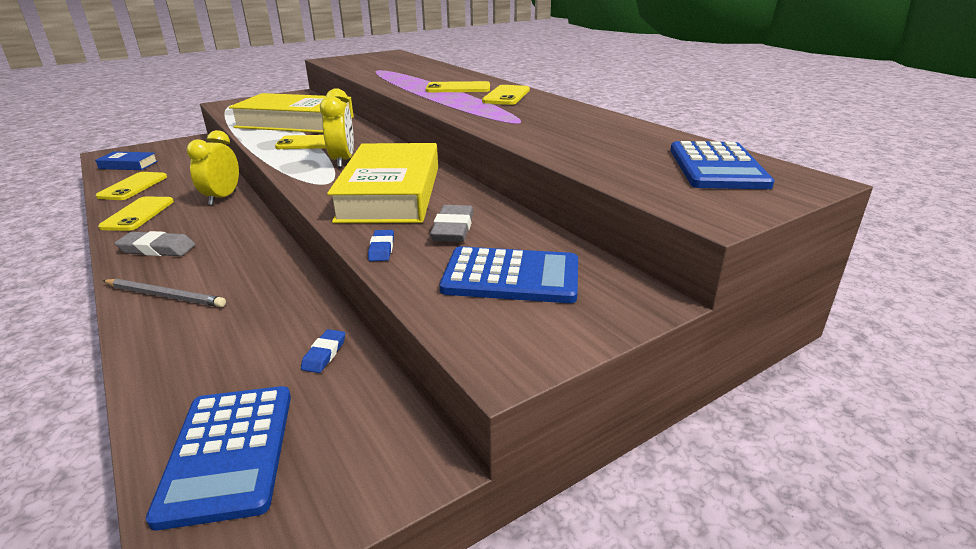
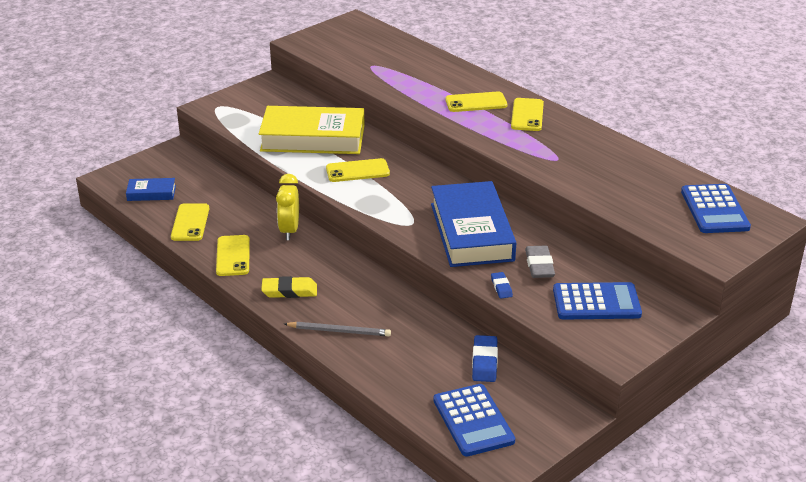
camera: 10 degrees left, 5 degrees up
grey eraser [115,231,195,256] -> yellow eraser [261,276,317,298]
blue eraser [301,329,345,373] -> blue eraser [472,335,498,382], size x1.65
yellow clock [320,88,354,168] -> none
yellow book [327,143,438,223] -> blue book [431,181,516,267]

